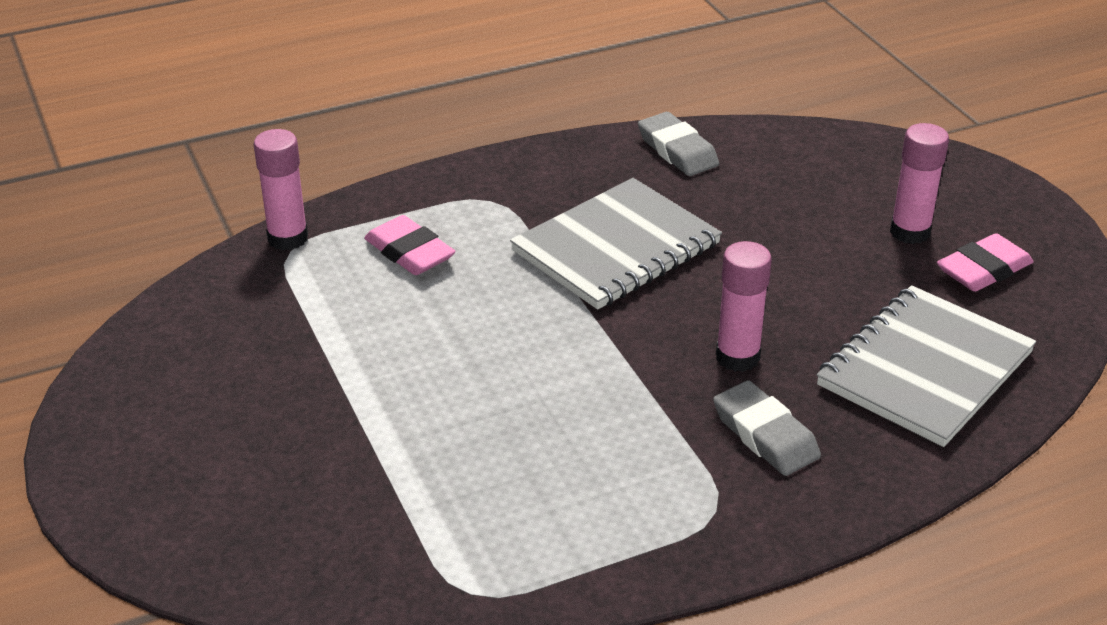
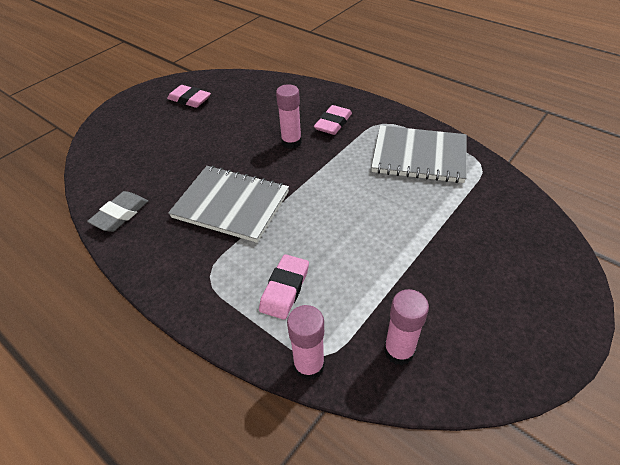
camera: 115 degrees left, 10 degrees up
grey eraser [713,380,821,476] -> pink eraser [314,105,352,135]
grey notebook [817,285,1036,447] -> grey notebook moved to [371,125,466,183]
pink glue stick [890,123,949,244] -> pink glue stick moved to [384,289,429,365]

